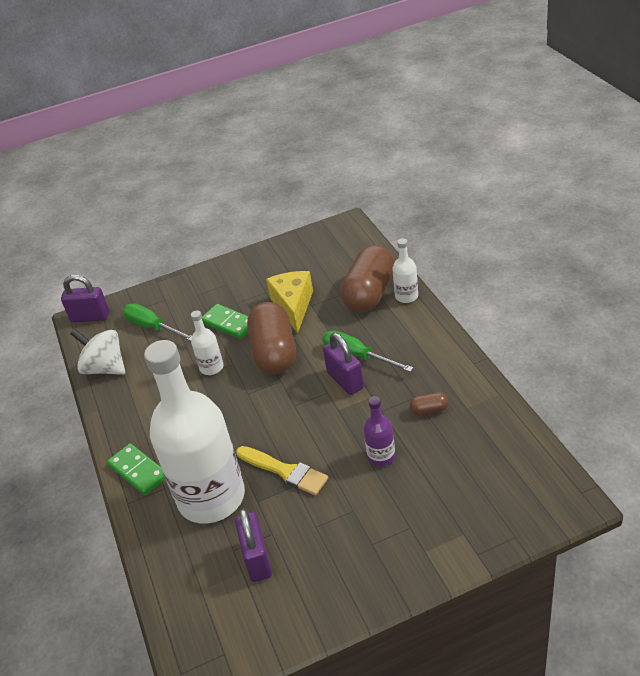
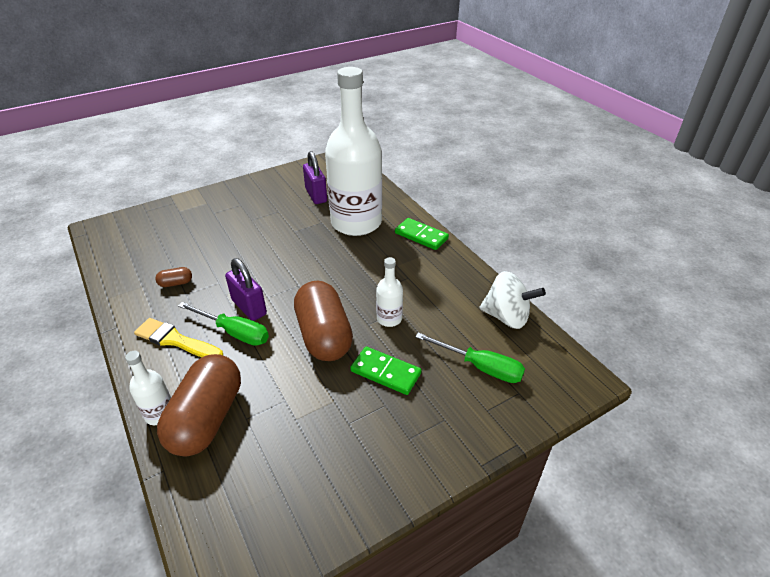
camera: 165 degrees right, 0 degrees up
purple padlock [61,275,109,322] -> none
yellow brush [236,446,328,495] -> yellow brush moved to [134,318,223,357]
yellow cheese [266,271,313,333] -> none
purple bottle [364,396,395,466] -> none

